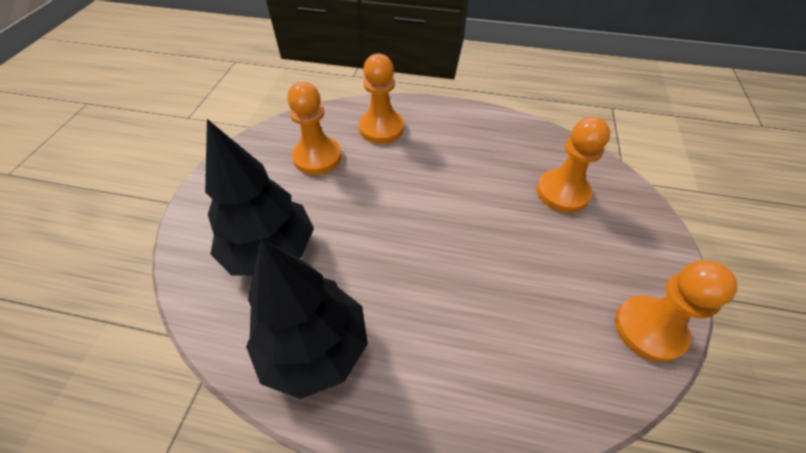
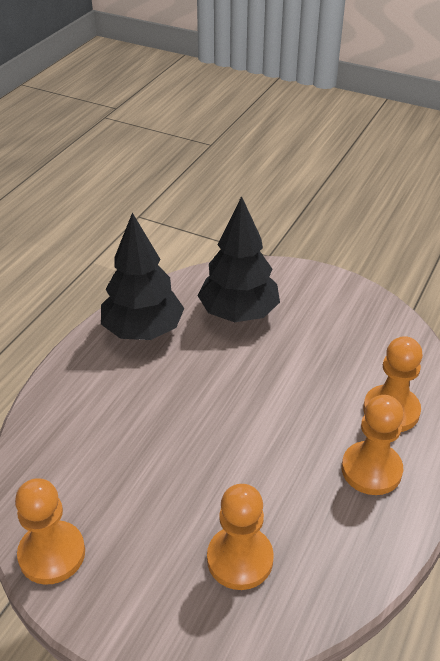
camera: 105 degrees right, 10 degrees down
orange pawn [287,82,342,175] -> orange pawn moved to [342,395,404,495]

